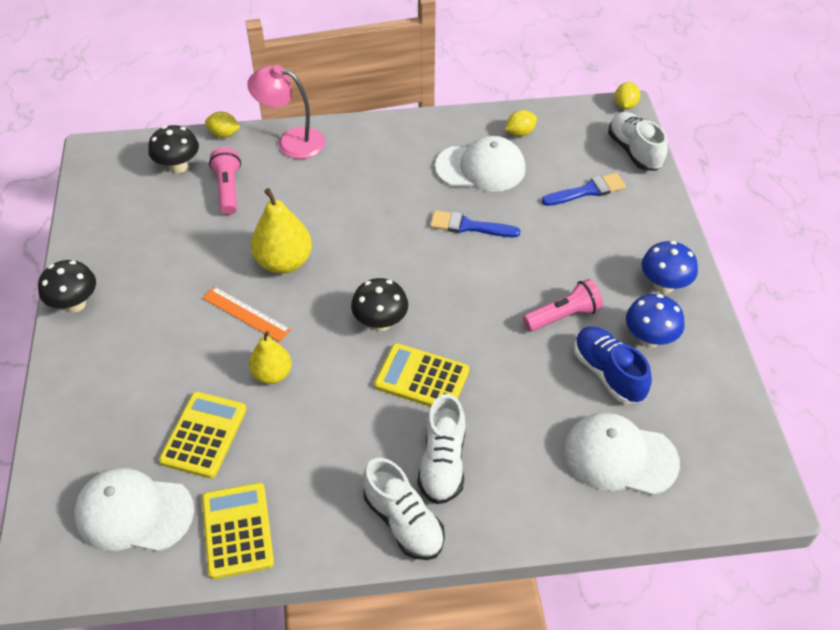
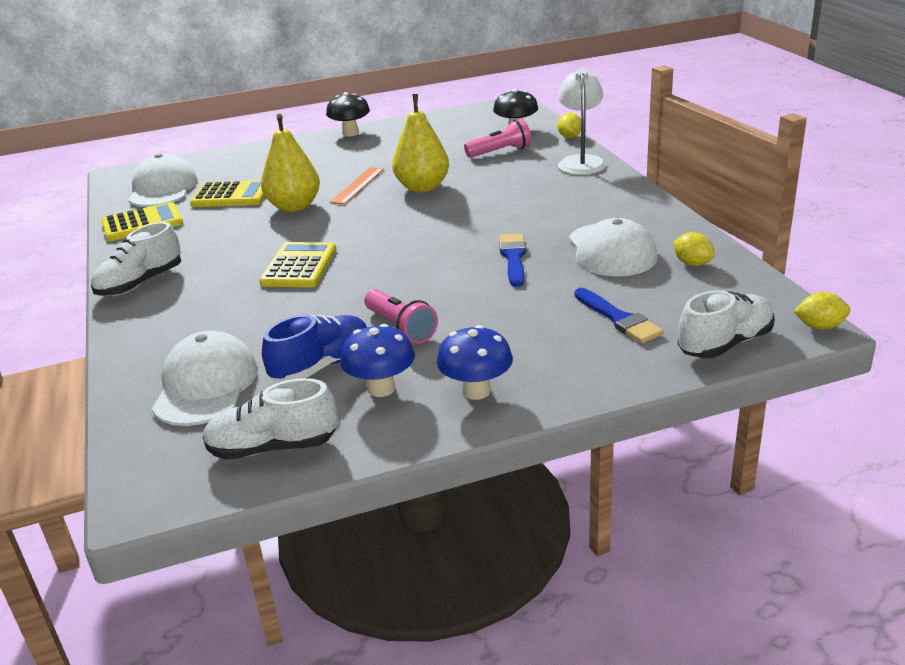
camera: 80 degrees right, 20 degrees down
pink lamp [247,65,325,159] -> white lamp [558,68,606,175]
yellow pear [249,331,292,384] -> yellow pear [261,114,320,212], size x1.56
black mushroom [351,278,408,331] -> none
white shoe [418,394,465,504] -> white shoe moved to [203,378,338,460]

